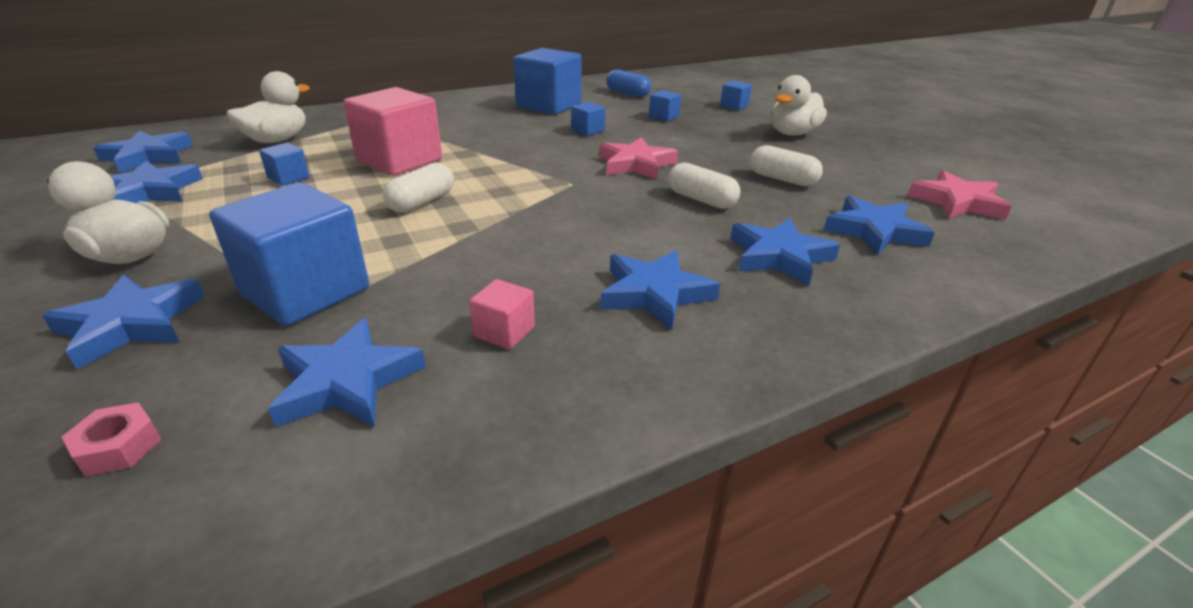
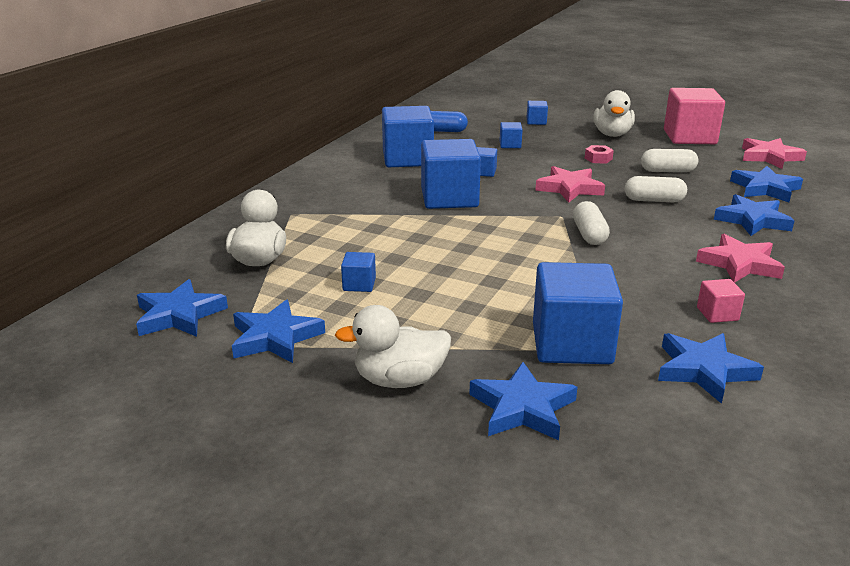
camera: 35 degrees left, 5 degrees down
pink nut [62,402,162,477] -> pink nut moved to [585,145,614,164]
pink cube [344,87,442,176] -> pink cube moved to [664,88,725,144]
white capsule [383,163,454,213] -> white capsule moved to [573,201,610,245]
blue star [601,250,720,330] -> pink star [696,234,785,283]
none -> blue cube [421,139,481,209]

